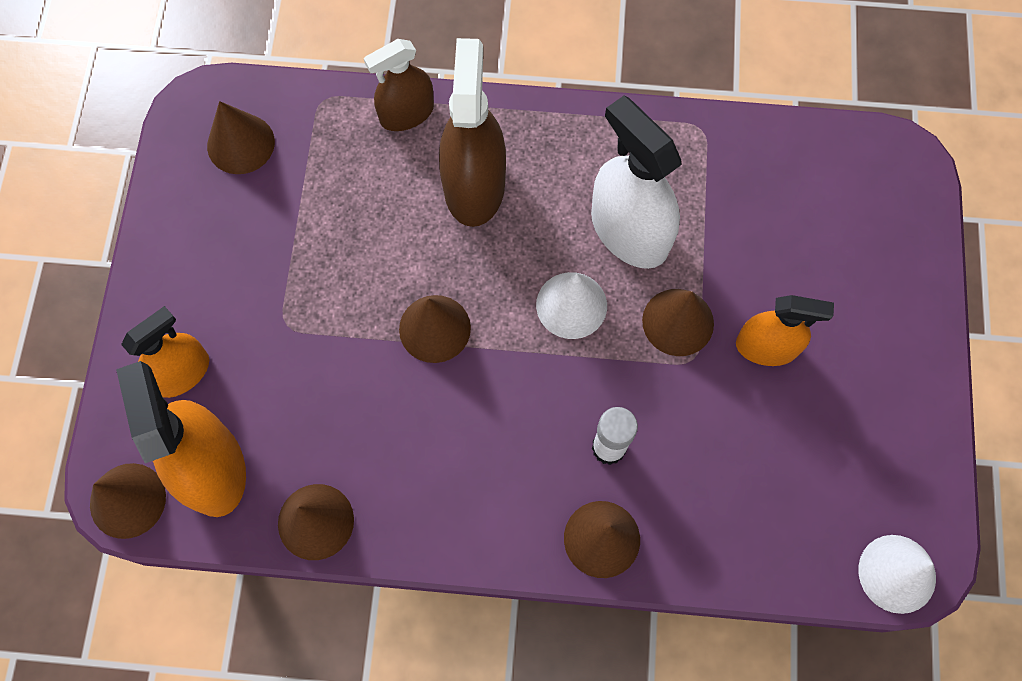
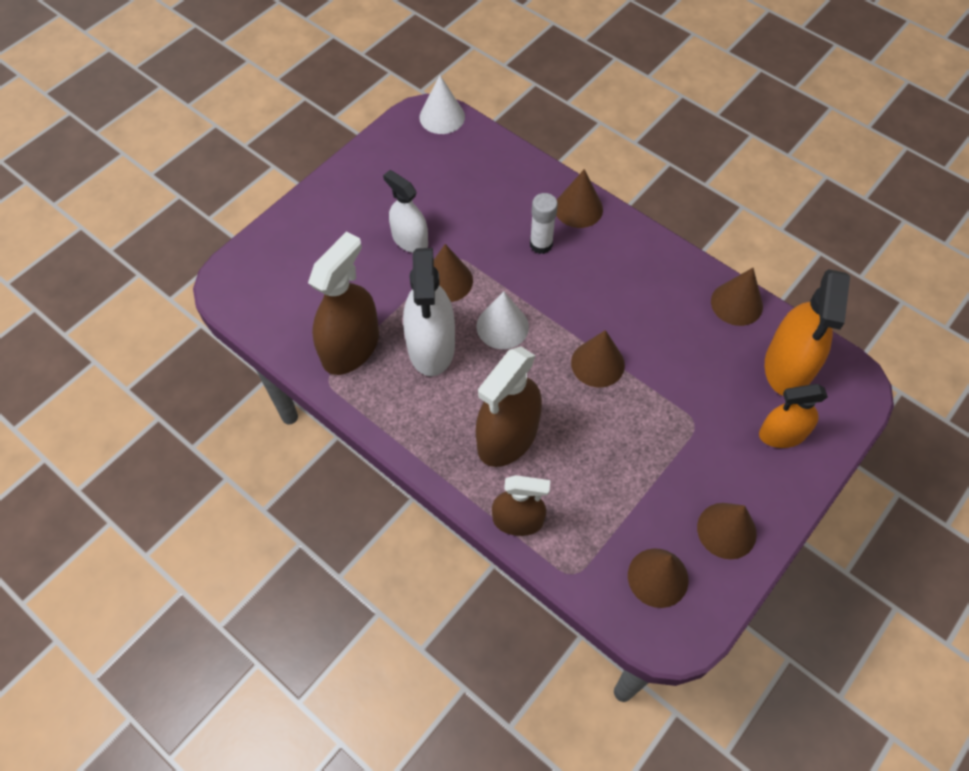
camera: 145 degrees left, 10 degrees down
brown cone [90,463,166,539] -> brown cone moved to [697,503,757,559]
orange spray bottle [736,295,834,366] -> white spray bottle [383,170,428,253]
none -> brown spray bottle [308,231,379,375]

